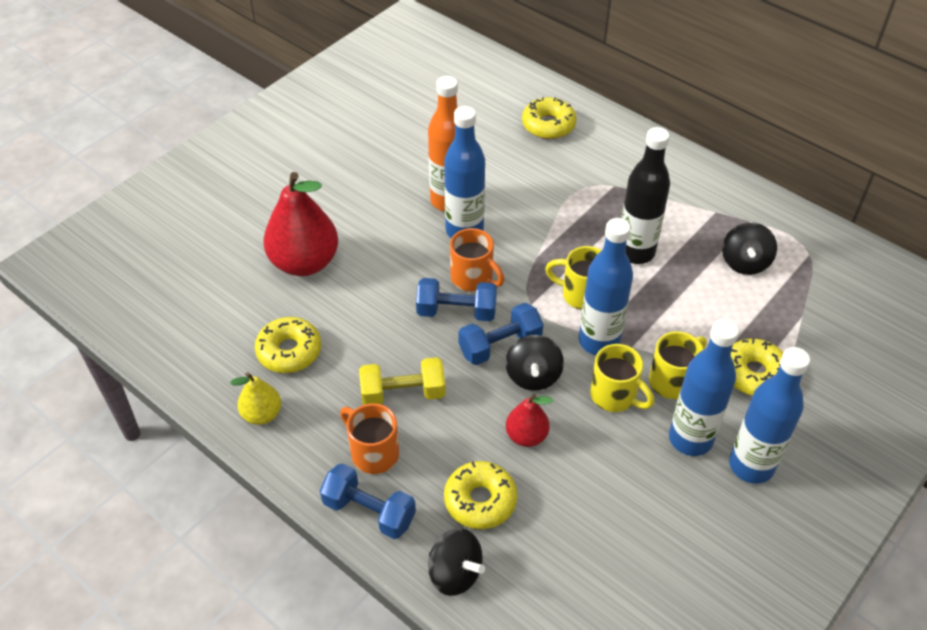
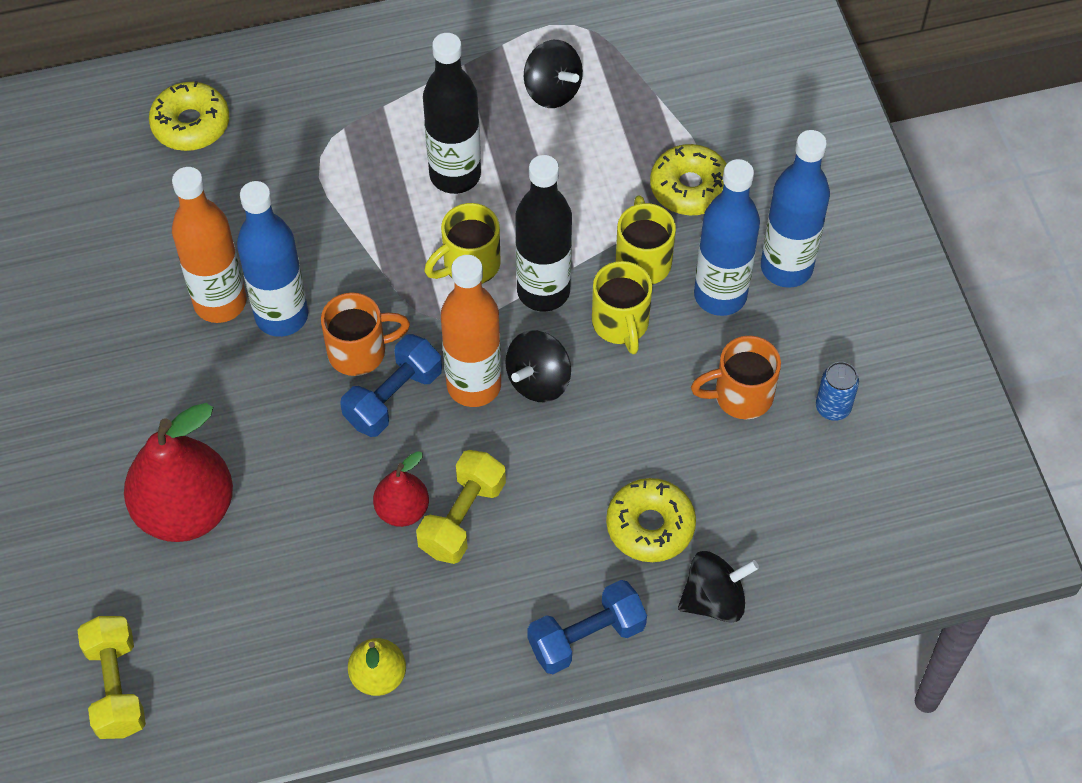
camera: 55 degrees left, 10 degrees up
yellow donut [255,317,321,373] -> none
orange mug [340,403,399,474] -> orange mug moved to [691,336,781,419]
blue dumbbell [458,303,543,365] -> orange bottle [441,255,501,407]
black spinning top [505,335,564,391] -> black spinning top turned 90 degrees clockwise [505,330,571,402]
red pear [506,393,553,447] -> red pear moved to [373,451,429,527]
blue bottle [579,218,633,355] -> black bottle [515,155,572,312]
yellow mug [590,344,654,412] -> yellow mug turned 90 degrees clockwise [592,261,652,354]
none -> yellow dumbbell [77,616,146,739]
none -> blue can [816,362,859,421]

